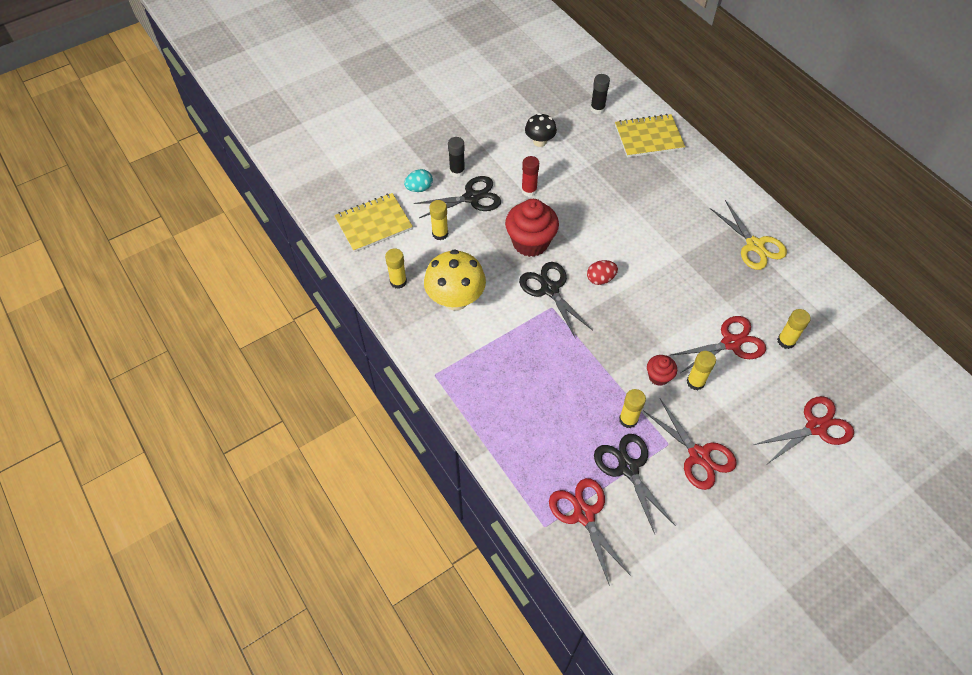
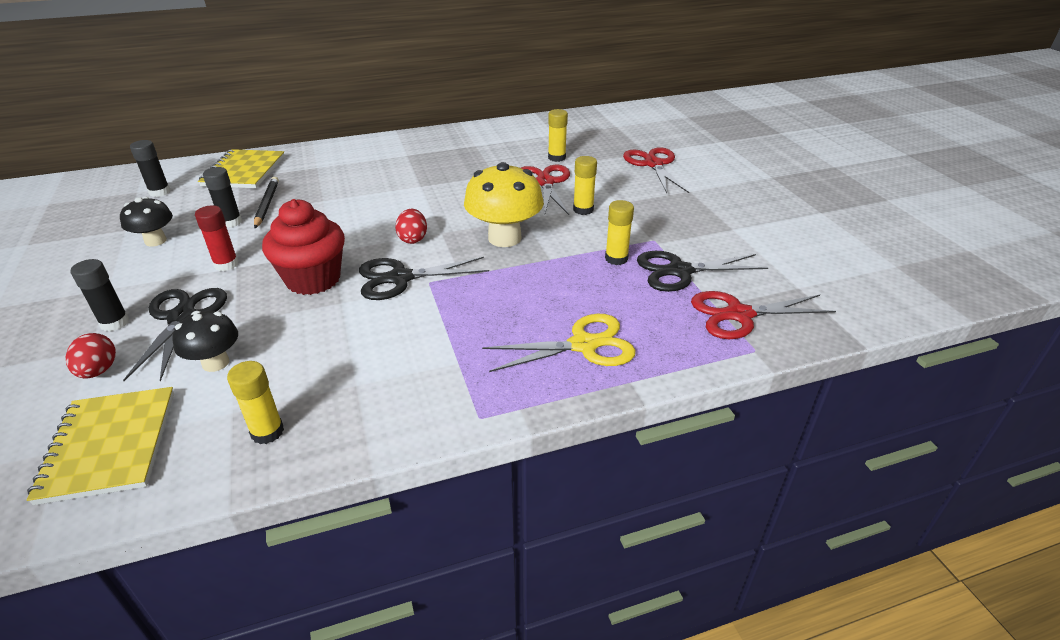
camera: 75 degrees left, 20 degrees down
turquoise egg [404,169,433,192] -> red egg [66,333,116,379]
yellow mushroom [424,249,486,311] -> yellow mushroom moved to [464,162,544,247]
yellow glue stick [430,200,448,240] -> black mushroom [173,311,238,372]
red scissors [643,399,737,490] -> none
red cupcake [647,355,677,386] -> none
yellow scissors [710,200,787,270] -> yellow scissors moved to [482,314,636,372]
none -> black glue stick [203,167,242,228]
none -> black pencil [254,177,279,228]

